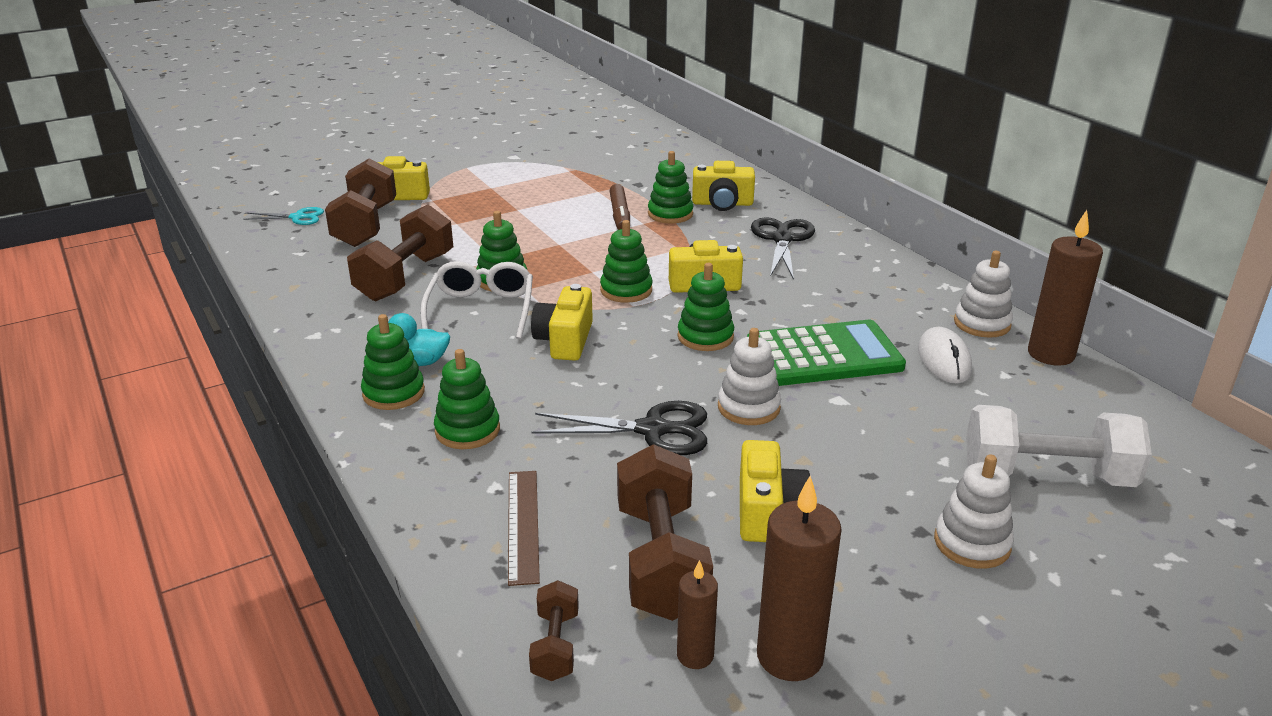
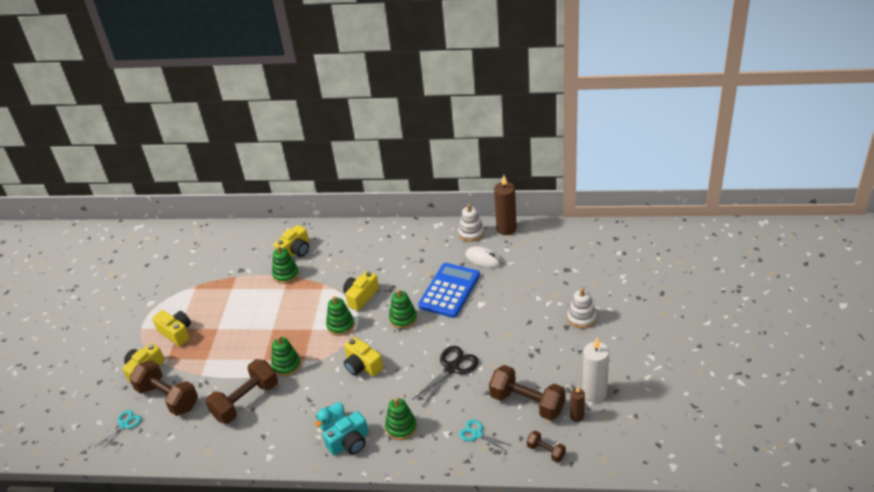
camera: 50 degrees left, 10 degrees up
brown dumbbell [347,205,453,302] -> brown dumbbell turned 75 degrees clockwise [205,359,278,424]
green stacking toy [361,314,425,410] -> turquoise camera [323,411,369,456]
white glasses [420,261,533,339] -> none
brown ruler [508,471,540,586] -> turquoise scissors [459,420,512,451]
brown marker [610,184,630,230] -> none
white stacking toy [718,328,781,425] -> none
yellow camera [740,440,810,542] -> yellow camera moved to [152,310,191,346]
green calculator [747,320,906,386] -> blue calculator [418,263,480,318]
black scissors [751,217,815,280] -> none
brown candle [757,476,842,681] -> white candle [583,338,609,402]
white dumbbell [966,405,1152,487] -> none

